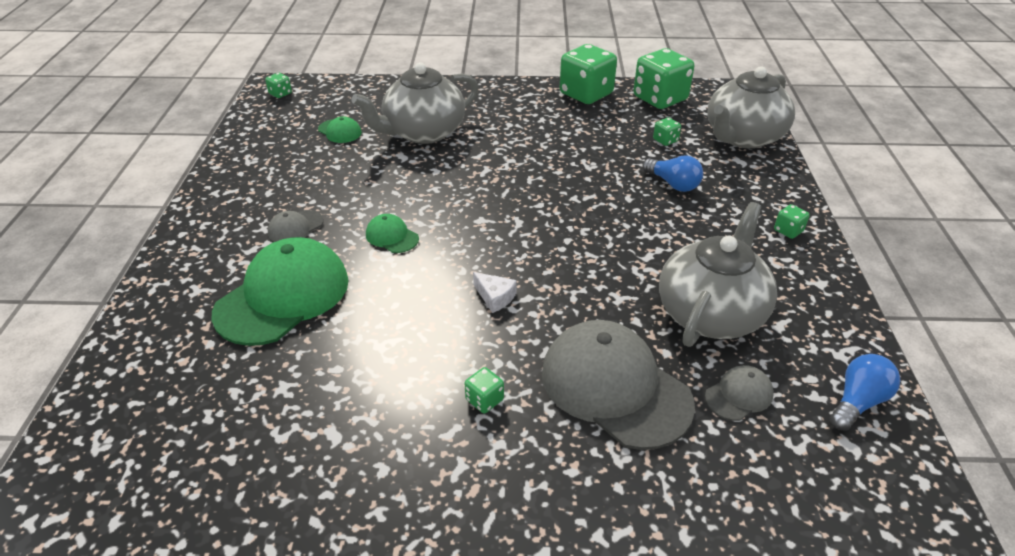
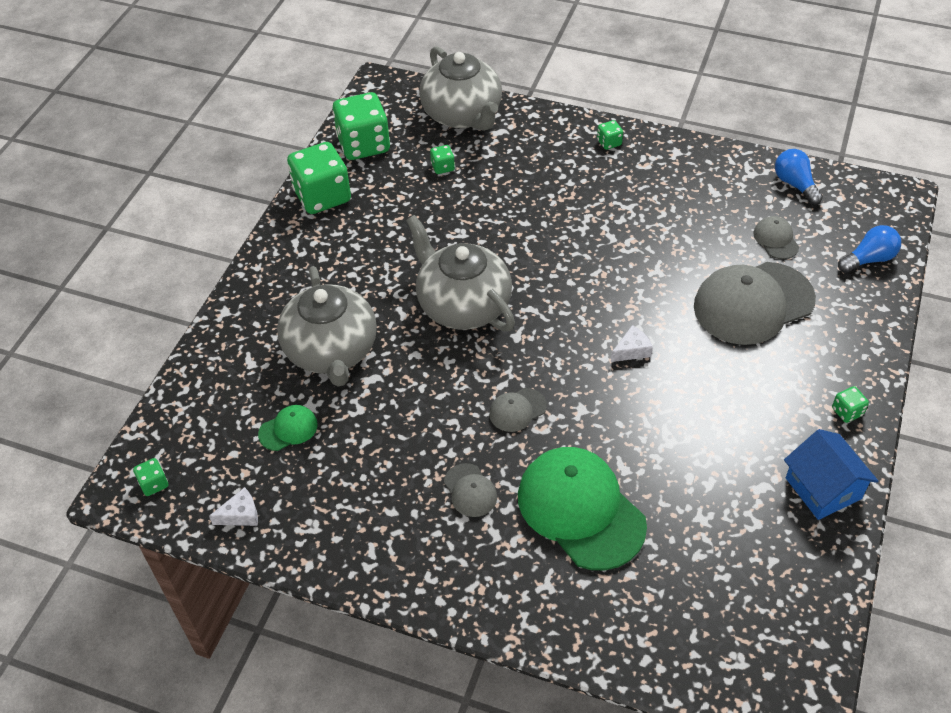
camera: 70 degrees left, 10 degrees up
green cap [366,214,419,253] -> grey cap [489,388,547,432]
green dice [465,367,504,413] -> green dice moved to [832,386,869,423]
blue light bulb [642,155,703,192] -> blue light bulb moved to [838,225,901,273]
grey teapot [659,202,777,347] -> grey teapot moved to [406,215,515,331]
none -> white cheese [209,487,258,526]
none -> blue house [784,429,879,520]

